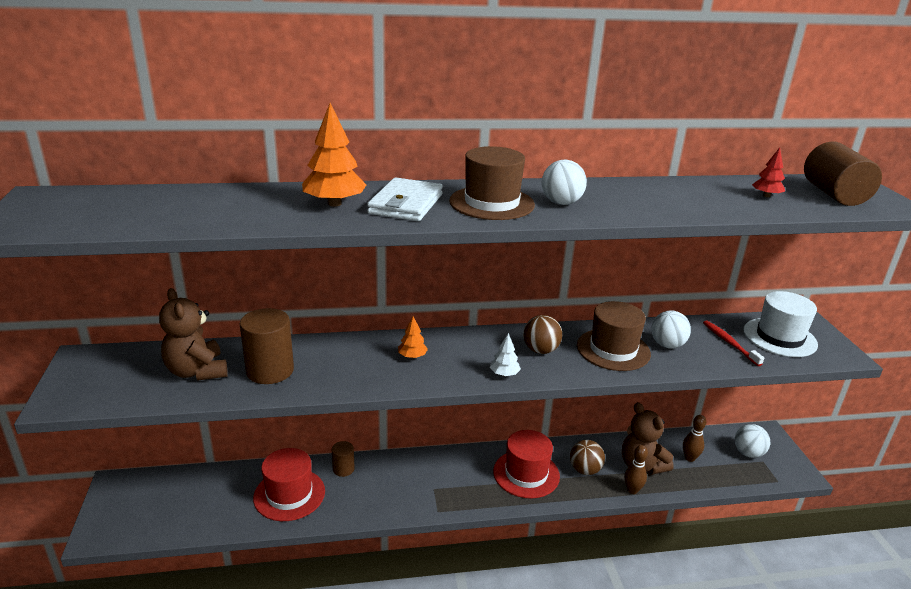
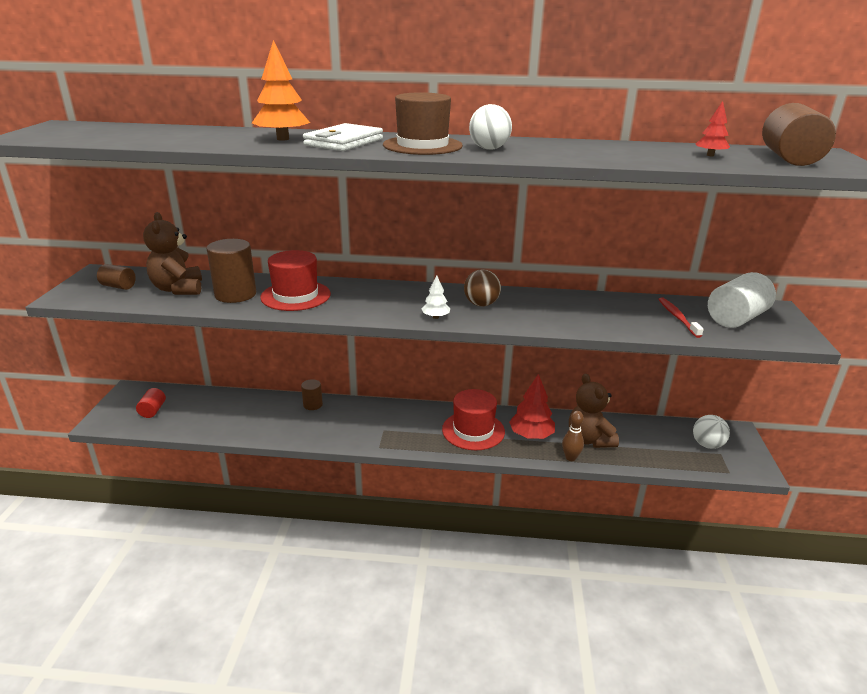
camera: 15 degrees right, 0 degrees up
red hat [253,448,325,521] -> red hat moved to [260,250,331,311]
orange tree [398,316,428,358] -> none
brown ball [570,440,605,475] -> red tree [509,374,555,439]
brown hat [577,301,651,371] -> none
white ball [651,310,691,349] -> none
brown bowling pin [683,415,706,462] -> none
white hat [743,291,818,357] -> white cylinder [708,272,776,328]
none -> brown cylinder [97,264,136,290]
none -> red cylinder [136,388,166,418]

